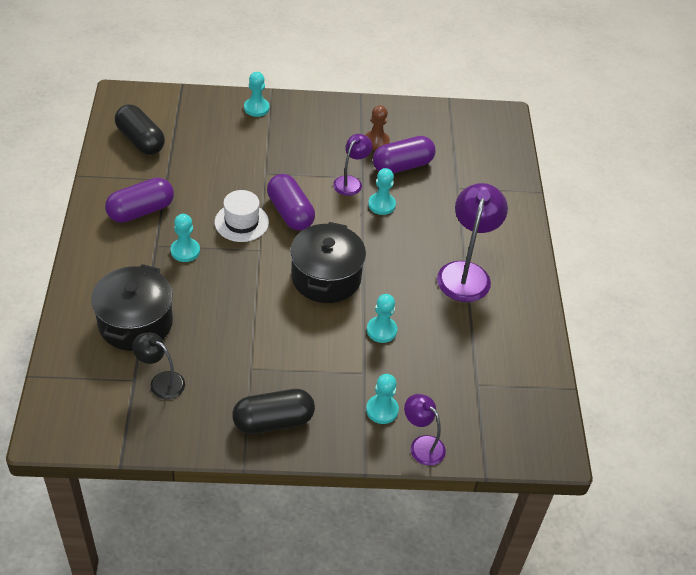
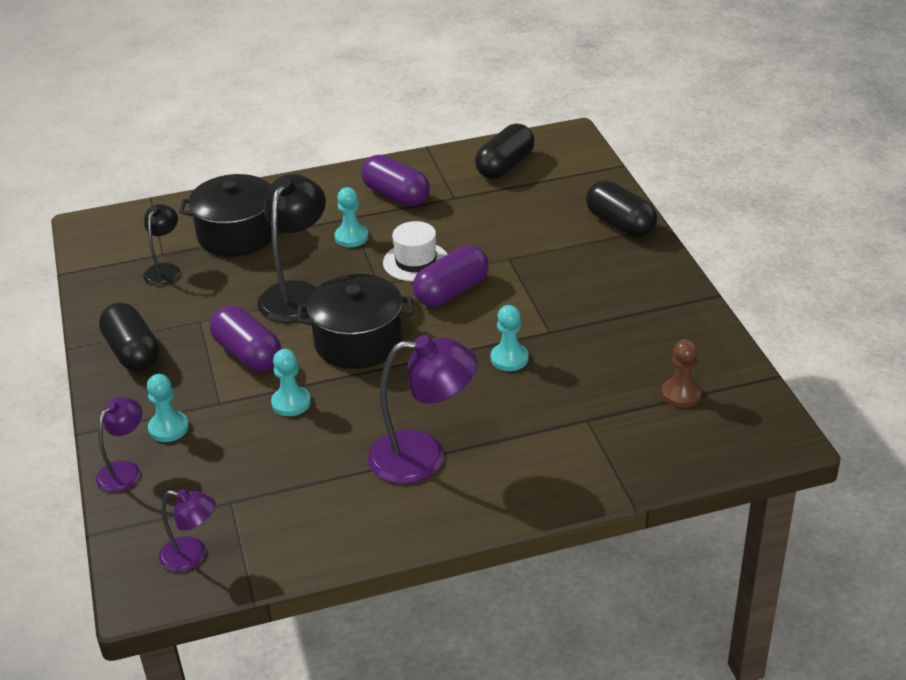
camera: 80 degrees right, 10 degrees down
turquoise pawn [244,72,270,117] -> black capsule [586,180,657,238]
purple lamp [333,134,373,196] -> purple lamp moved to [159,489,216,572]
brown pawn [365,105,390,151] -> brown pawn moved to [662,339,702,408]
purple capsule [373,136,435,174] -> purple capsule moved to [210,306,282,371]
none -> black lamp [257,174,326,323]

